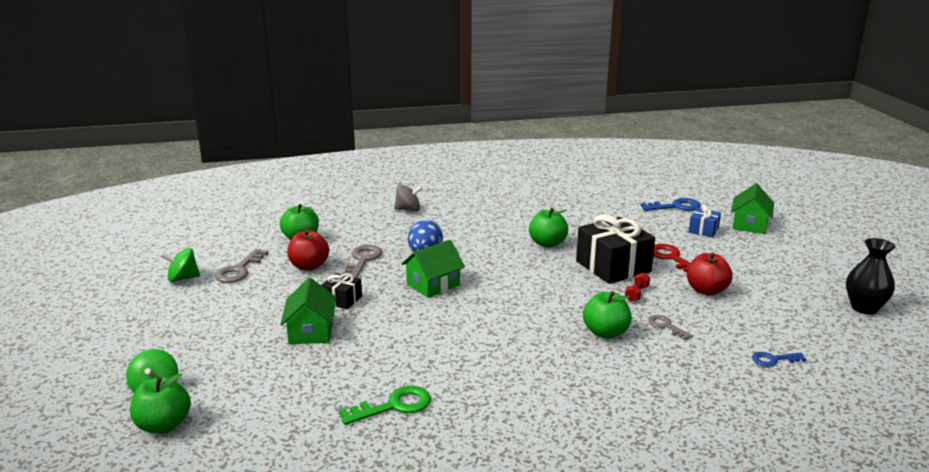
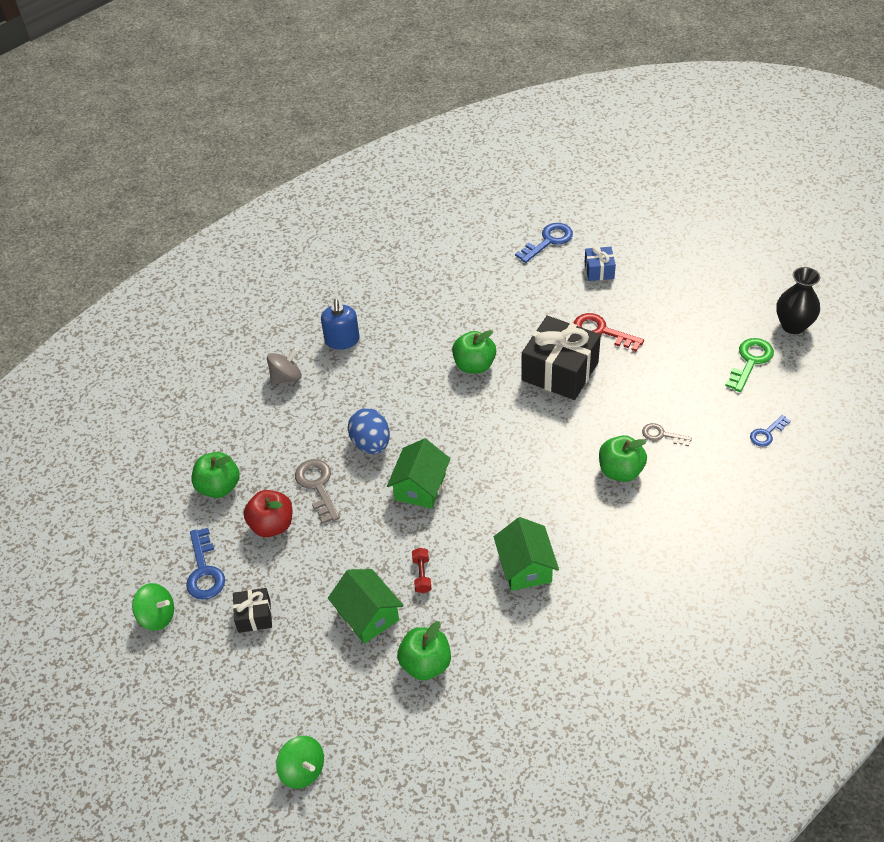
camera: 30 degrees left, 25 degrees up
green apple [130,373,191,434] -> green apple moved to [397,621,451,680]
green spinning top [161,248,200,282] -> green spinning top turned 120 degrees counterclockwise [132,583,174,631]
grey key [215,249,268,283] -> blue key [186,528,225,600]
black gift [321,273,362,309] -> black gift moved to [233,588,272,633]
green key [339,386,431,425] -> green key moved to [725,338,774,392]
red dumbbell [625,272,650,302] -> red dumbbell moved to [412,548,432,593]
red apple [687,252,732,296] -> none
green house [731,184,774,234] -> green house moved to [494,517,559,591]
none -> blue soap dispenser [321,299,360,350]

